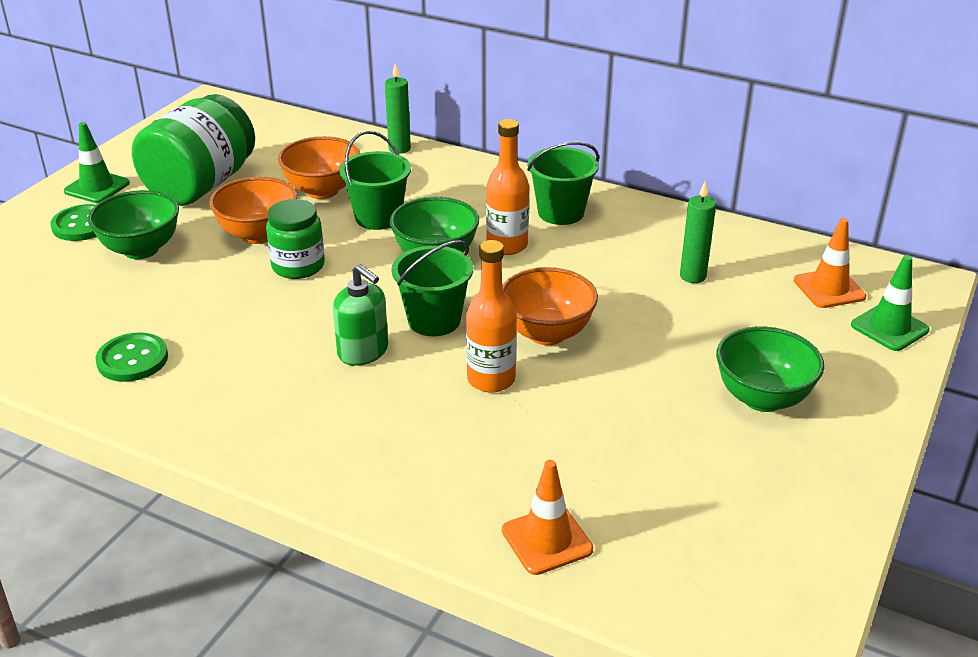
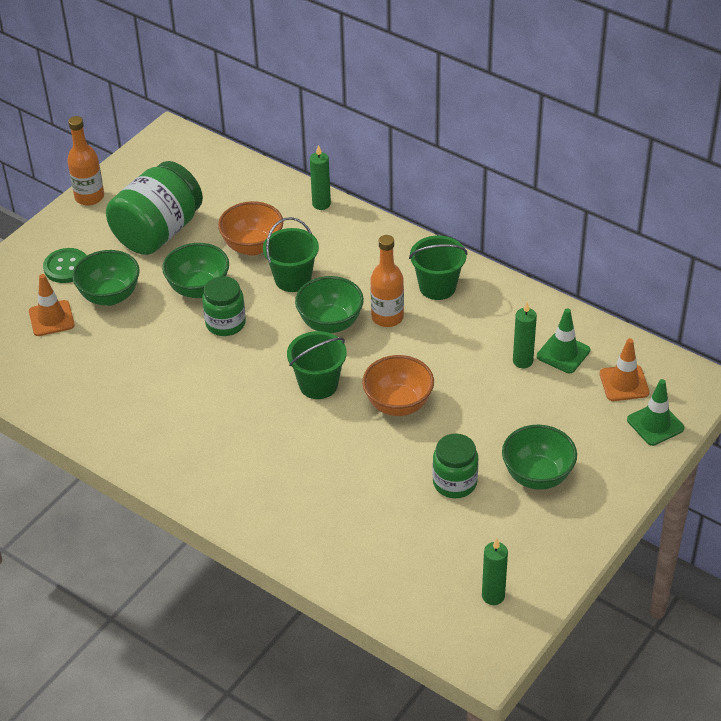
camera: 10 degrees right, 10 degrees up
green traffic cone [64,122,130,203] -> green traffic cone moved to [537,308,590,373]
green button [95,332,168,382] -> none
orange bowl [209,177,297,244] -> green bowl [162,243,229,298]
green soap dispenser [333,264,388,366] -> none
orange bottle [466,240,517,393] -> orange bottle moved to [67,116,104,205]
orange traffic cone [502,460,593,575] -> orange traffic cone moved to [29,274,75,336]
none -> green jar [432,434,478,498]
none -> green candle [482,538,508,605]

